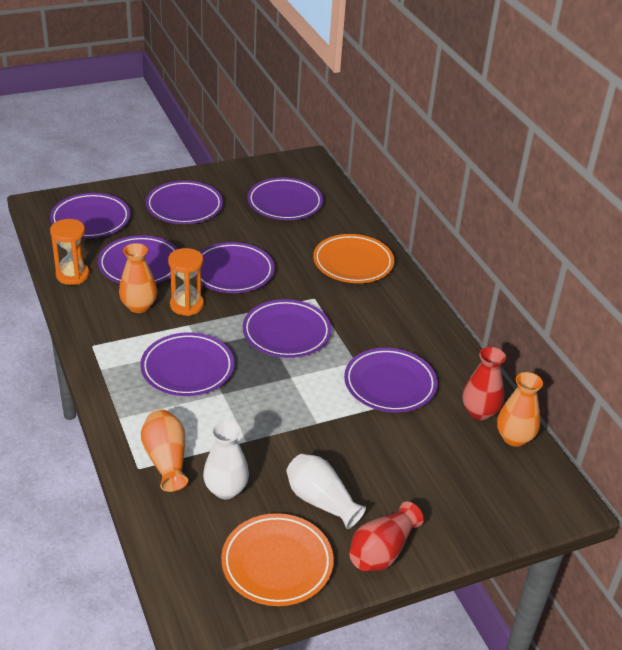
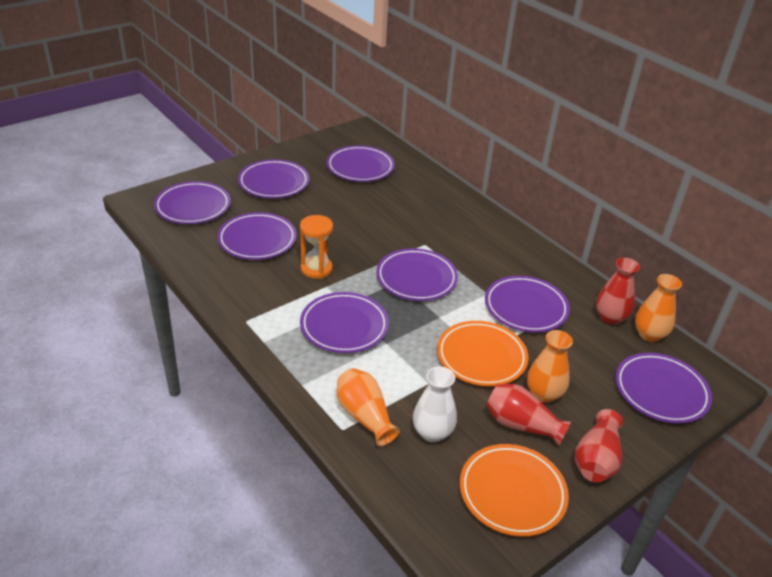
camera: 15 degrees left, 0 degrees up
orange hourglass [50,219,89,285] -> none
orange vase [119,243,157,313] -> orange vase moved to [527,330,573,403]
purple plate [194,242,275,293] -> purple plate moved to [615,353,712,423]
white vase [286,454,366,529] -> red vase [486,384,571,446]
orange plate [313,234,394,283] -> orange plate moved to [437,321,529,386]

